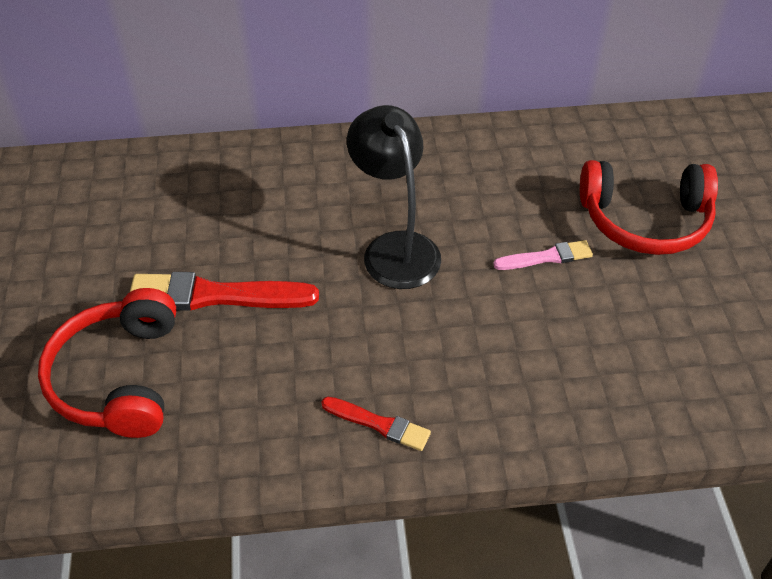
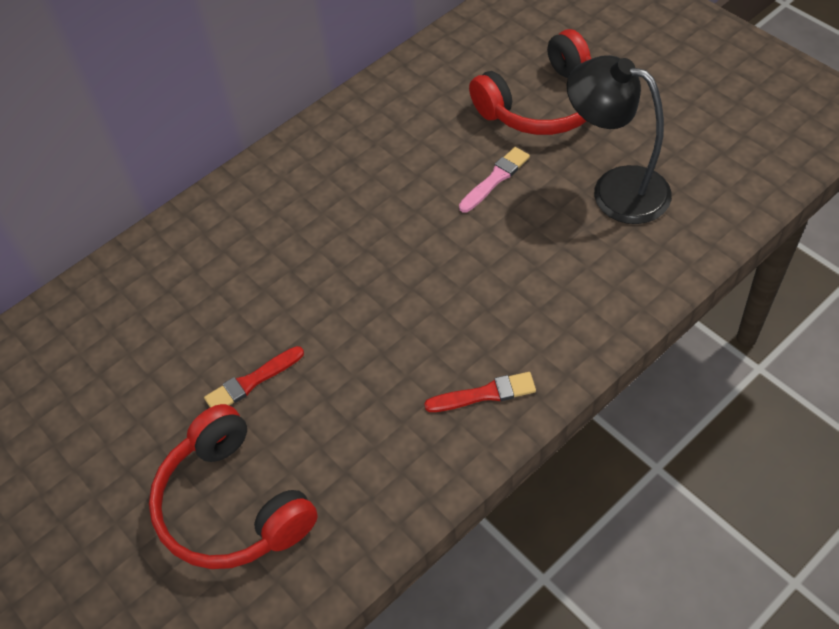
camera: 30 degrees left, 5 degrees up
red brush [130,272,319,311] -> red brush [204,346,304,407], size x0.55
black lamp [347,105,441,289] -> black lamp moved to [567,55,672,224]

